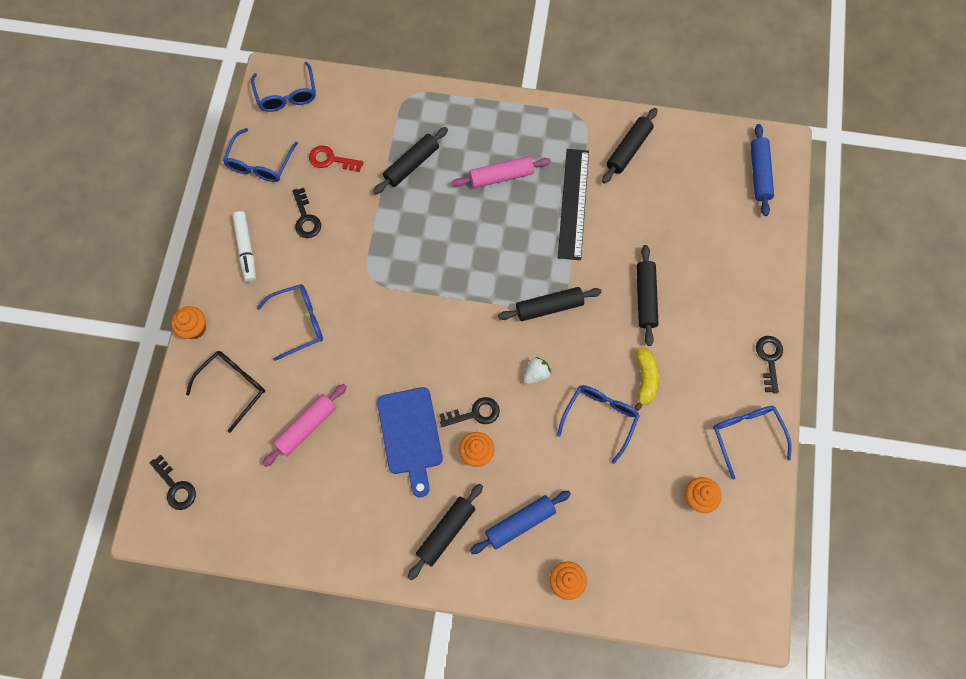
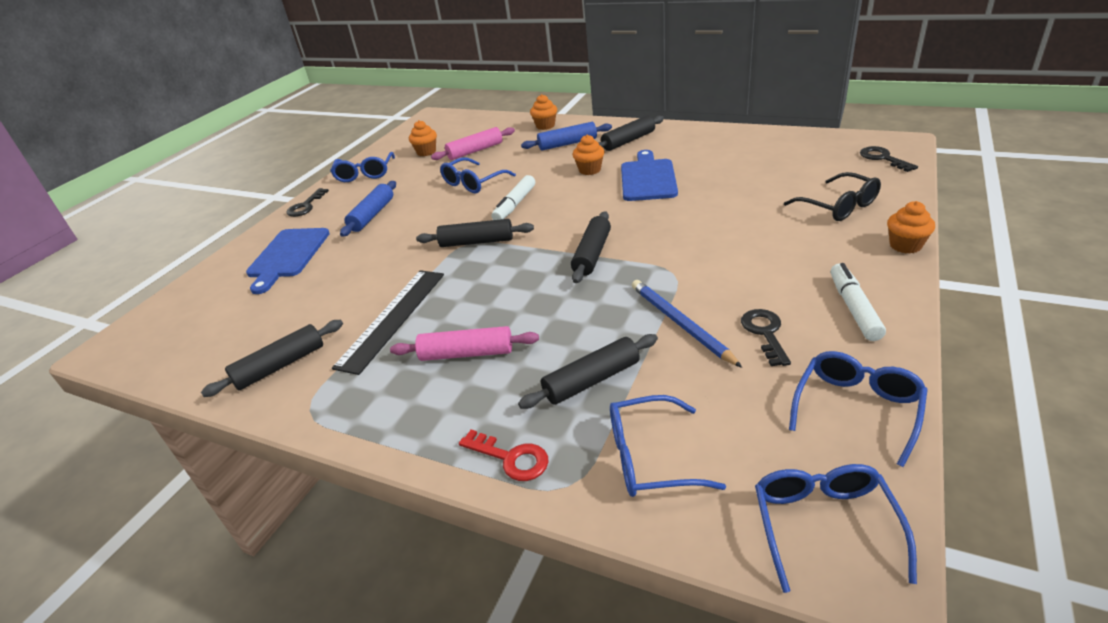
camera: 160 degrees left, 35 degrees down
black glasses [186,351,265,433] -> black glasses turned 90 degrees counterclockwise [784,172,881,221]
blue glasses [257,284,323,361] -> blue glasses moved to [610,395,726,497]
pink rolling pin [262,384,347,467] -> pink rolling pin moved to [431,127,515,160]
red key [309,145,364,172] -> red key moved to [459,430,549,481]
black key [439,397,500,427] -> none
white strawberry [524,357,551,384] -> white marker [491,175,535,220]
yellow banana [634,347,659,411] -> none
black rolling pin [637,245,659,346] -> black rolling pin moved to [571,211,611,283]
blue rolling pin [750,124,774,216] -> blue rolling pin moved to [340,181,396,237]
none -> blue cutting board [246,228,330,294]
none -> blue pencil [632,280,742,368]

